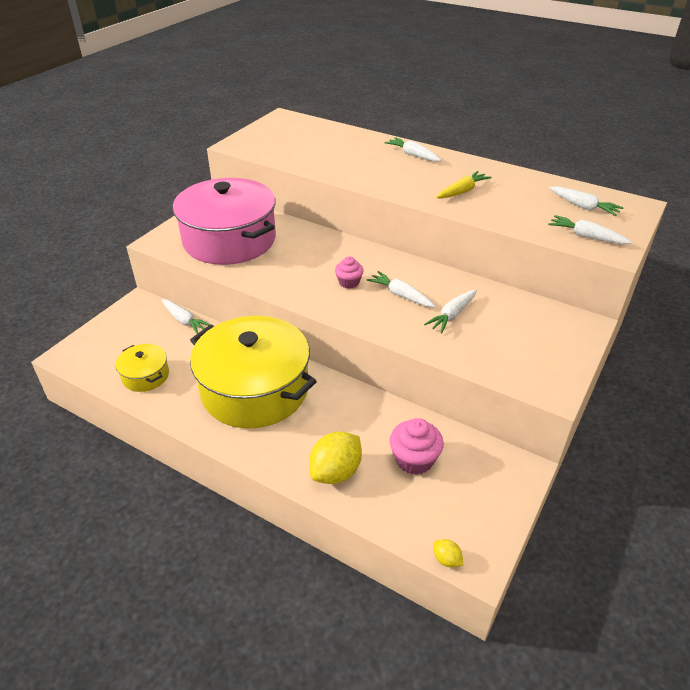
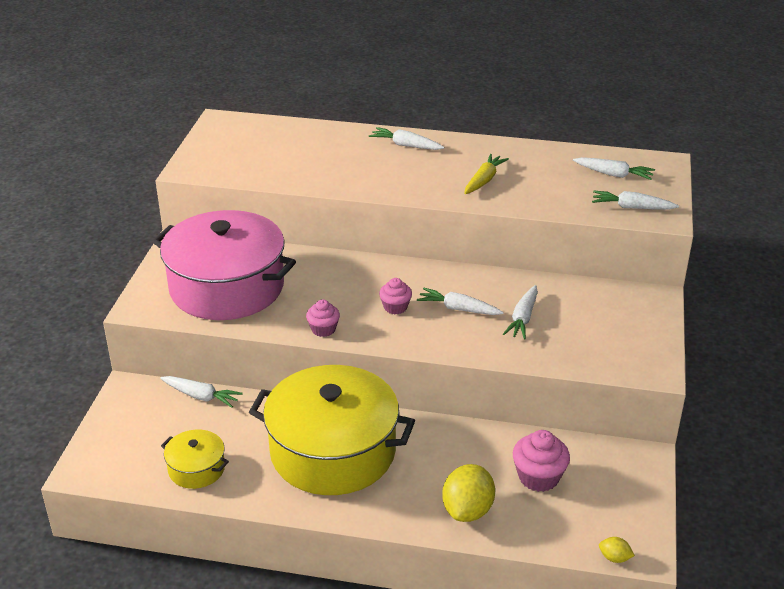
camera: 20 degrees left, 5 degrees down
none -> pink cupcake [306,299,340,337]

